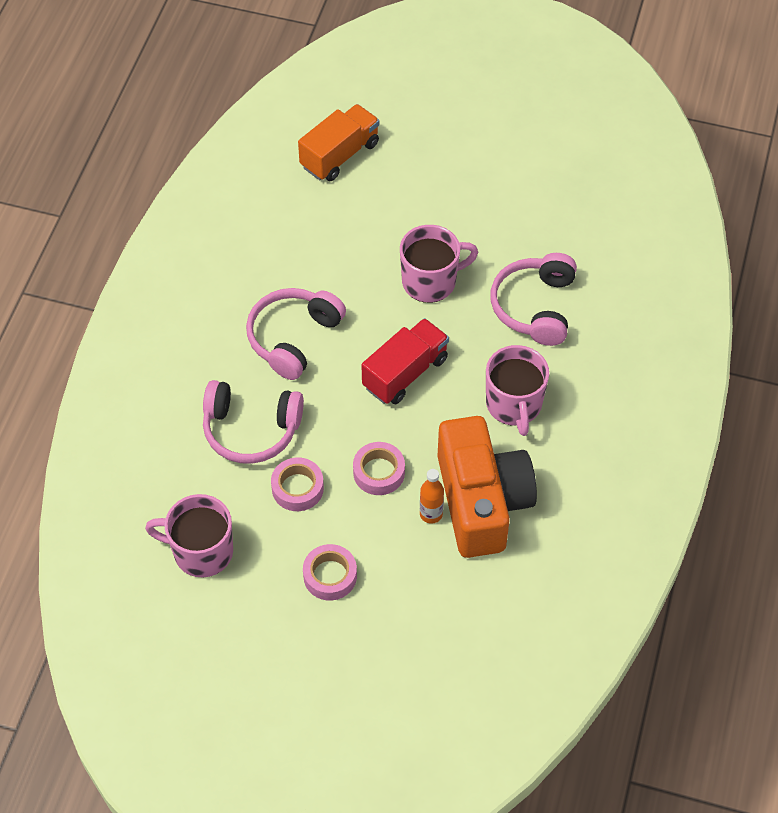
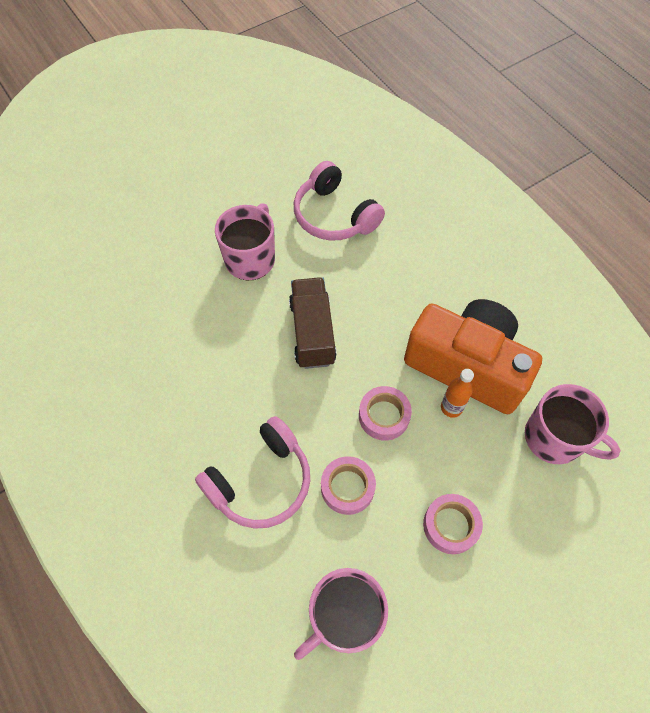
camera: 50 degrees left, 5 degrees up
pink headphones [246,288,346,380] -> none
orange truck [298,104,379,181] -> none
red truck [362,318,449,404] -> brown truck [289,277,337,369]
pink mug [486,345,549,436] -> pink mug moved to [525,384,621,464]

